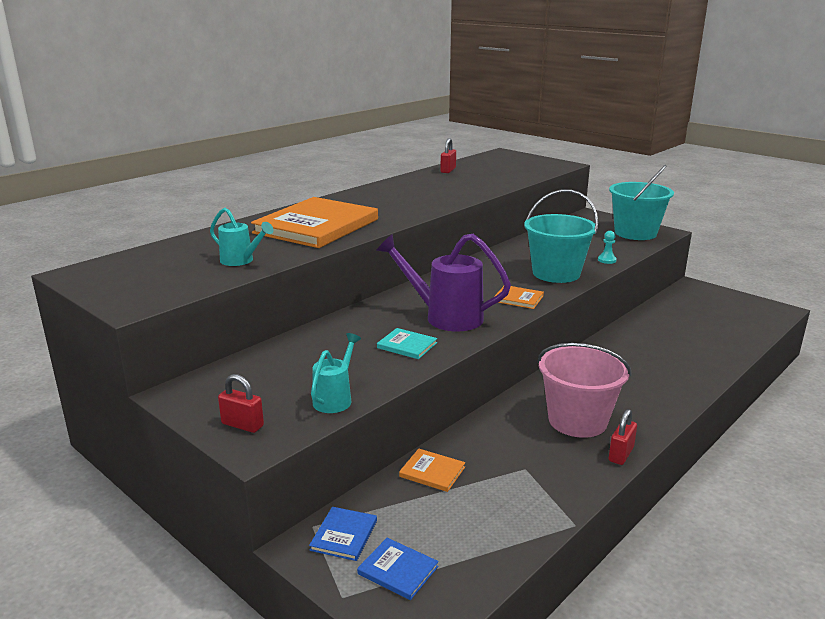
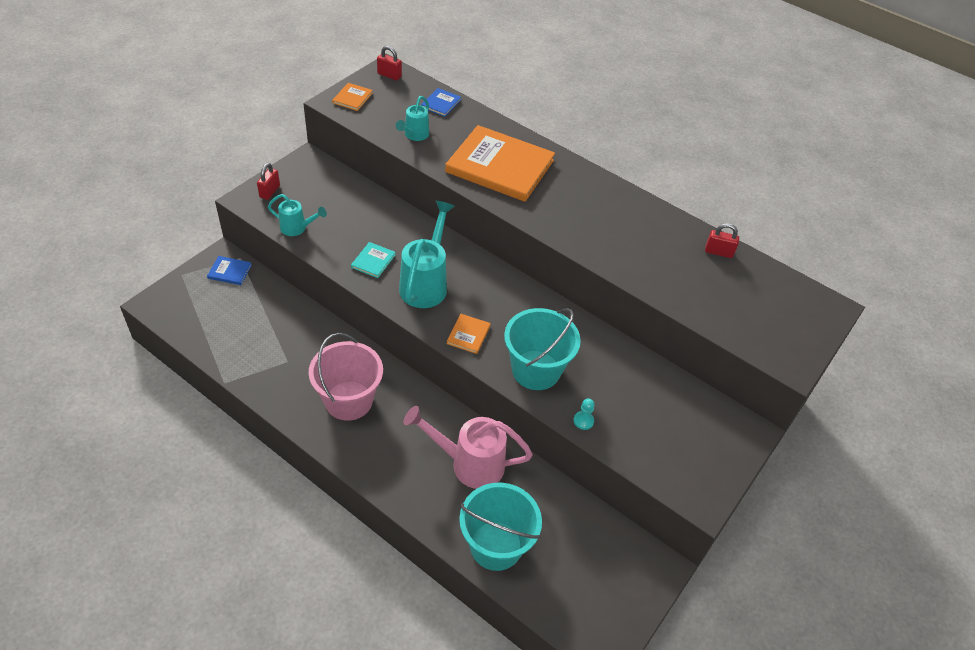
camera: 80 degrees right, 25 degrees up
blue book [357,538,439,600] -> blue book moved to [421,88,461,117]
purple watering can [376,234,511,331] -> turquoise watering can [399,201,455,308]
orange book [399,448,465,492] -> orange book moved to [332,83,373,111]
turquoise bucket [609,165,674,240] -> turquoise bucket moved to [459,482,542,571]
red padlock [609,409,637,465] -> red padlock moved to [377,46,402,80]
none -> pink watering can [404,406,533,489]

